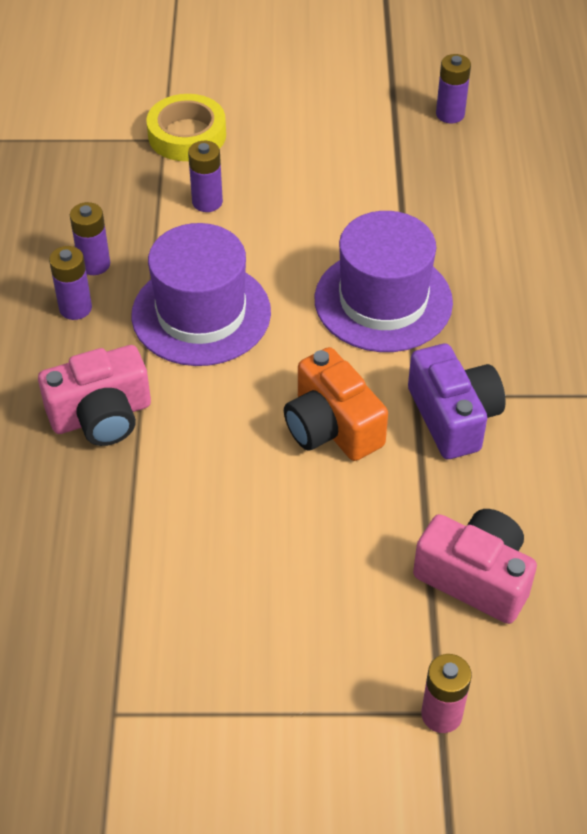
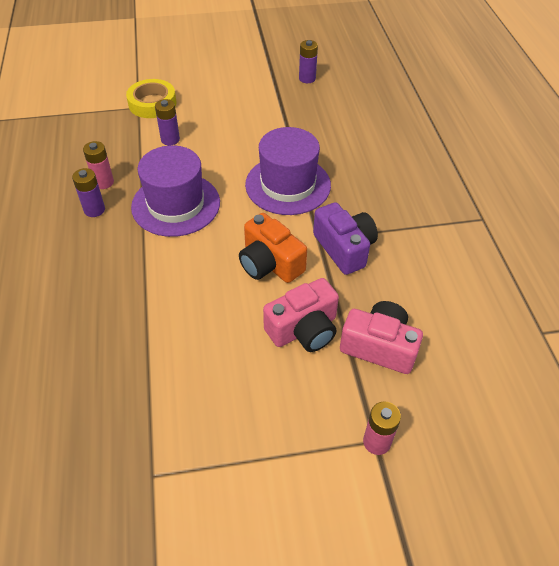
camera: 10 degrees left, 0 degrees up
pink camera [38,345,151,446] -> pink camera moved to [263,278,339,352]
purple battery [70,202,110,275] -> pink battery [83,141,114,189]

